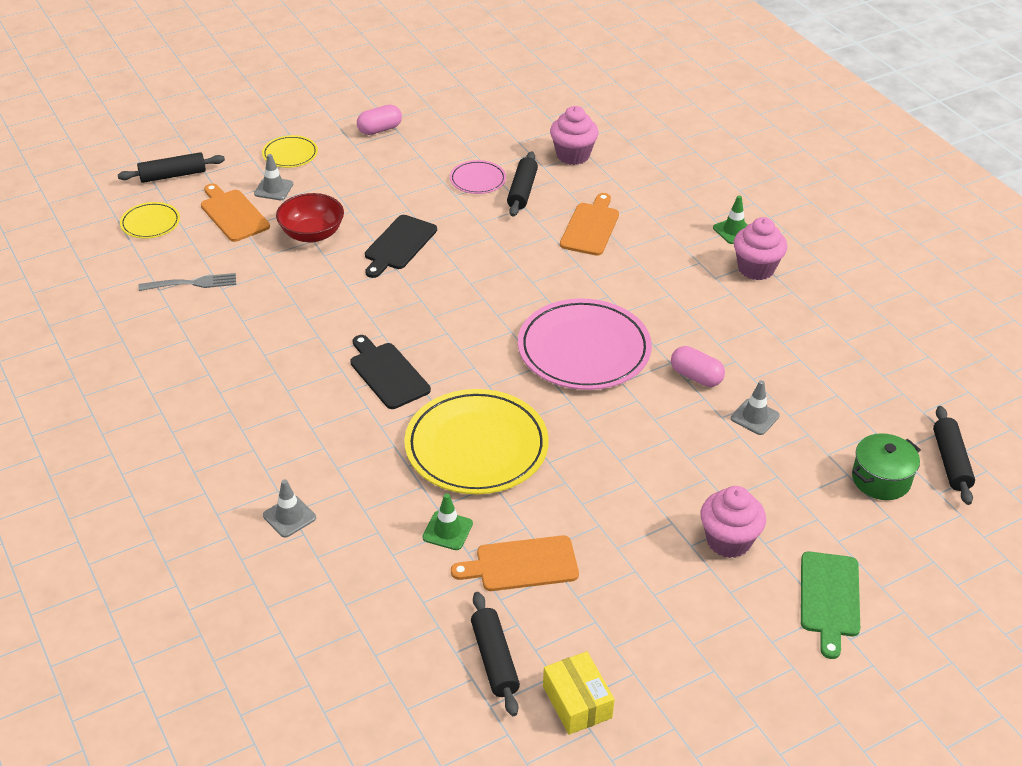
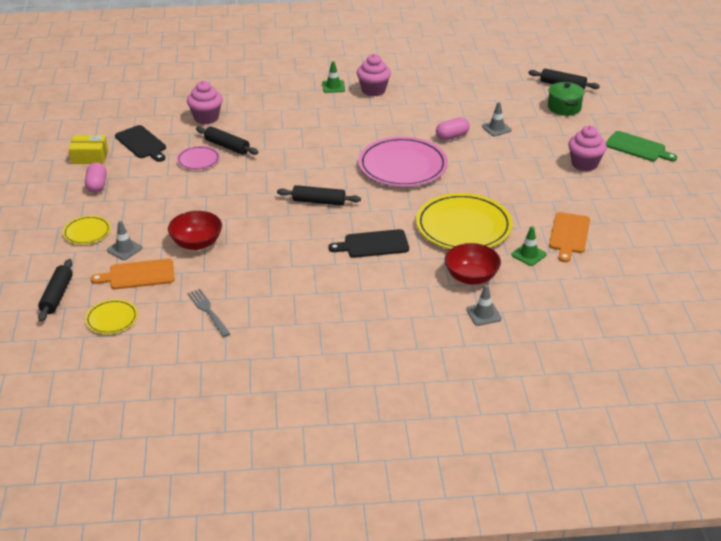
camera: 65 degrees left, 5 degrees down
grey fork [138,273,236,291] -> grey fork turned 45 degrees counterclockwise [187,289,230,337]
black cutting board [365,215,437,278] -> black cutting board moved to [115,125,166,162]
black rolling pin [471,592,520,716] -> black rolling pin moved to [277,185,361,206]
yellow box [543,652,615,735] -> yellow box moved to [69,135,108,164]
orange cutting board [560,193,619,256] -> none
none -> red bowl [445,243,501,285]

